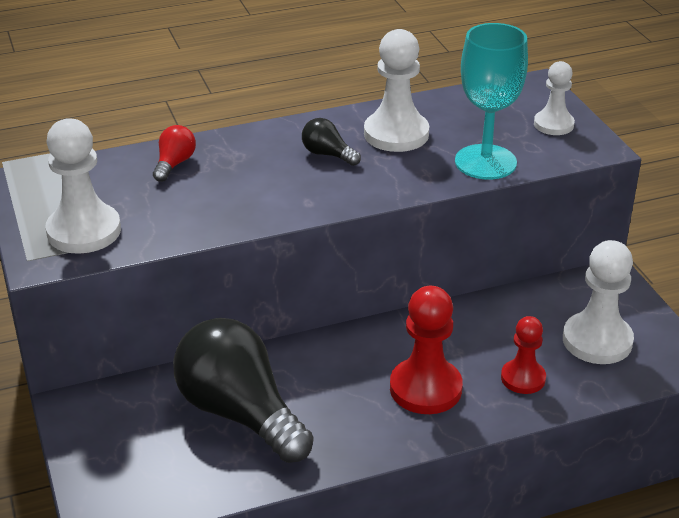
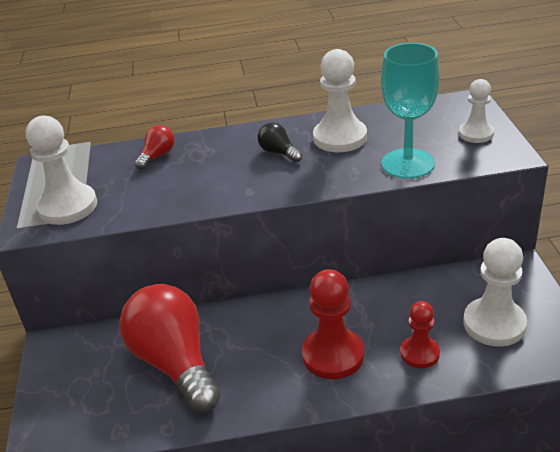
camera: 15 degrees right, 0 degrees up
black light bulb [173,318,313,463] -> red light bulb [119,284,221,413]

